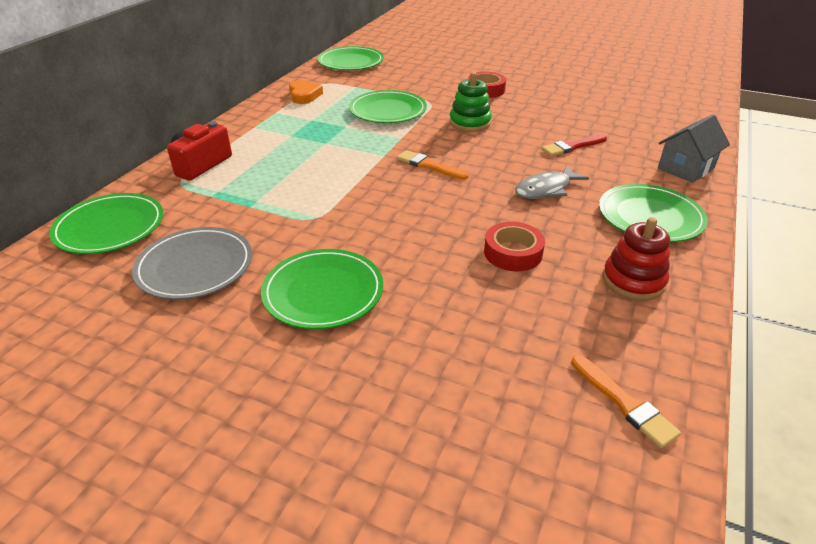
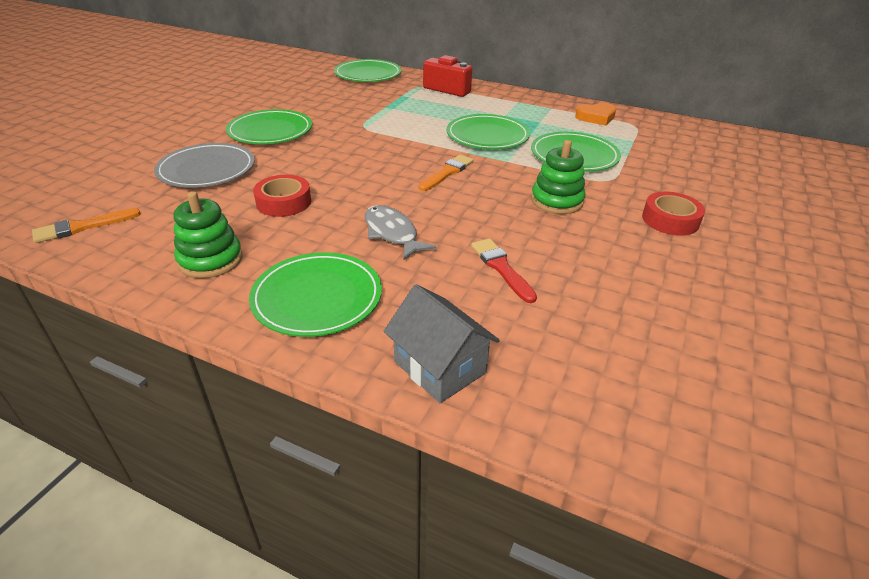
camera: 90 degrees right, 0 degrees up
grey plate [132,227,252,300] -> grey plate moved to [154,143,255,188]
green plate [318,46,384,70] -> green plate moved to [446,114,530,149]
red stacking toy [603,217,670,301] -> green stacking toy [173,191,243,278]

